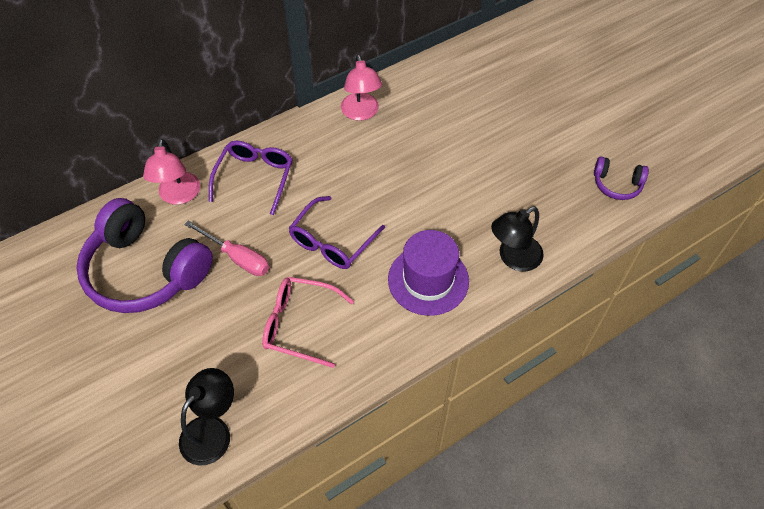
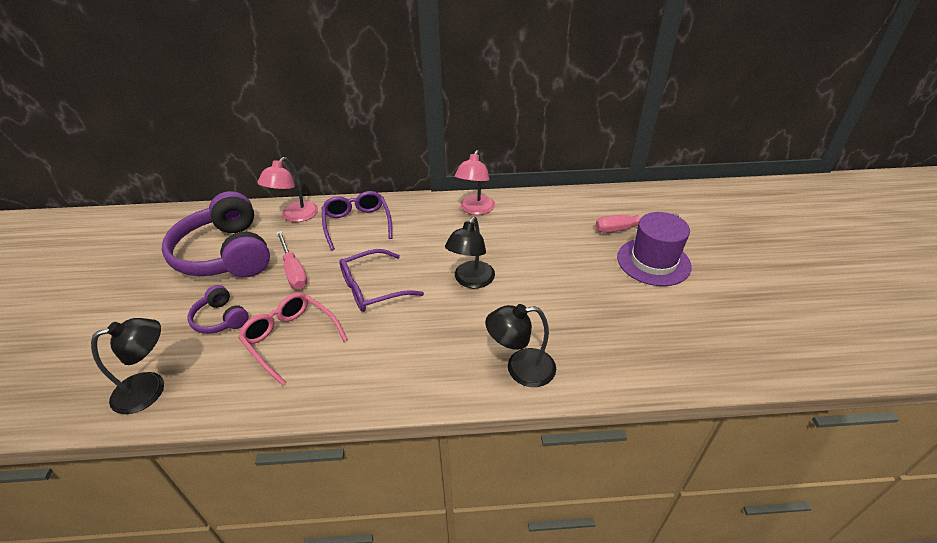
camera: 30 degrees right, 15 degrees down
purple glasses [209,141,293,215] -> purple glasses turned 60 degrees counterclockwise [322,191,393,250]
purple hat [388,230,469,316] -> purple hat moved to [617,212,692,286]
purple headphones [594,156,649,200] -> purple headphones moved to [188,285,249,334]
none -> black lamp [445,217,495,288]
none -> pink screwdriver [596,213,679,233]

